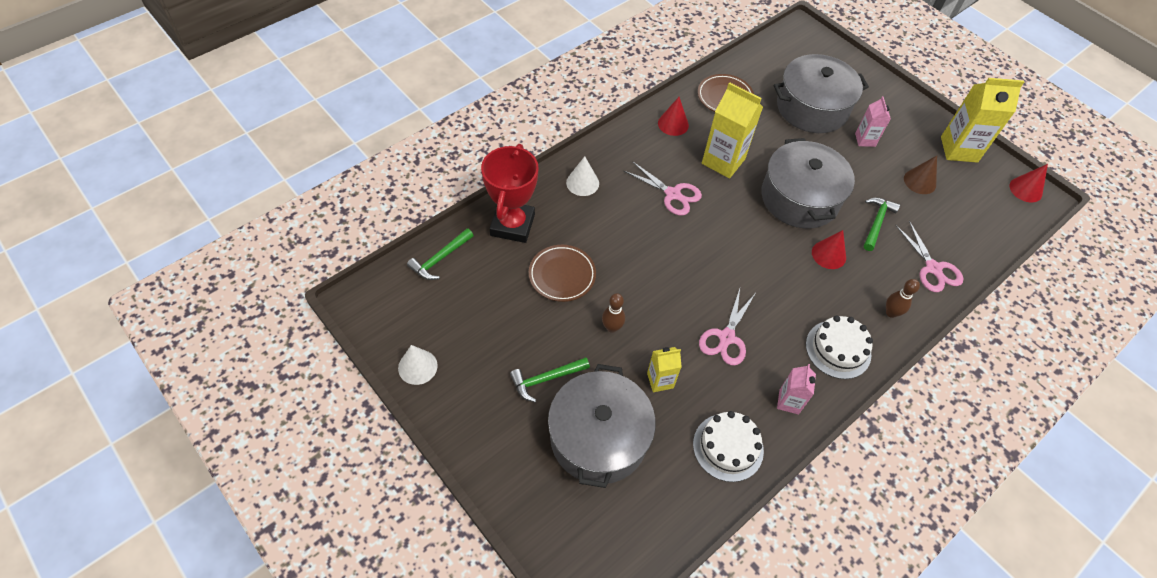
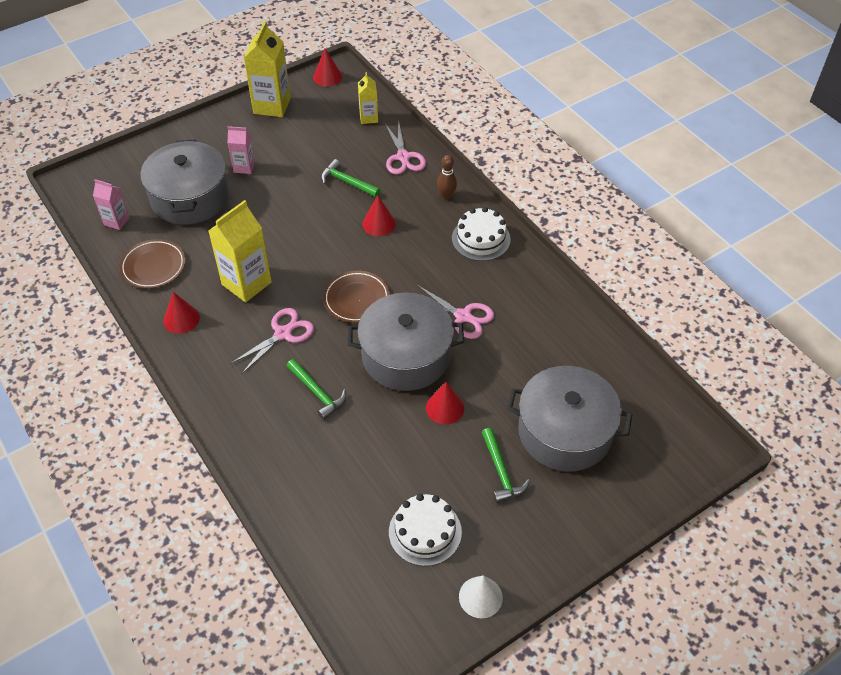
camera: 80 degrees left, 5 degrees down
green hammer [407,228,474,280] -> green hammer moved to [287,359,346,420]
red trophy [481,144,539,243] -> none
brown plate [529,245,596,302] -> brown plate moved to [323,271,390,323]
white cone [566,156,599,196] -> none
brown bowling pin [602,293,625,333] -> red cone [426,382,464,424]
yellow carton [647,347,682,392] -> yellow carton moved to [358,72,378,124]
white cake [693,411,764,482] -> white cake moved to [389,494,462,566]
grey pot [761,138,855,229] -> grey pot moved to [348,293,464,391]
pink carton [777,364,816,414] -> pink carton moved to [93,179,130,230]
pink scissors [895,221,963,292] -> pink scissors turned 90 degrees clockwise [385,123,426,174]
brown cone [904,156,937,194] -> none

